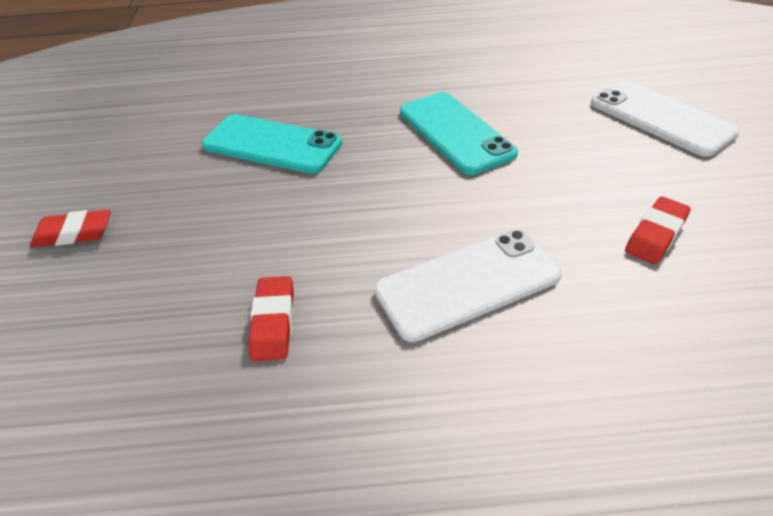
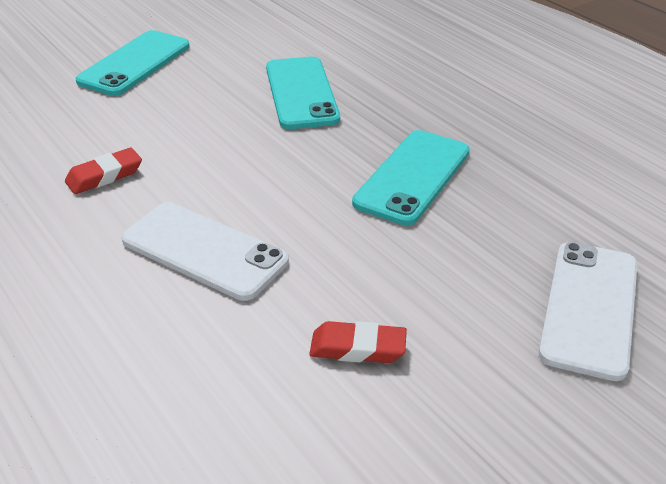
camera: 55 degrees right, 5 degrees down
red eraser [30,210,111,247] -> turquoise phone [75,30,189,96]

